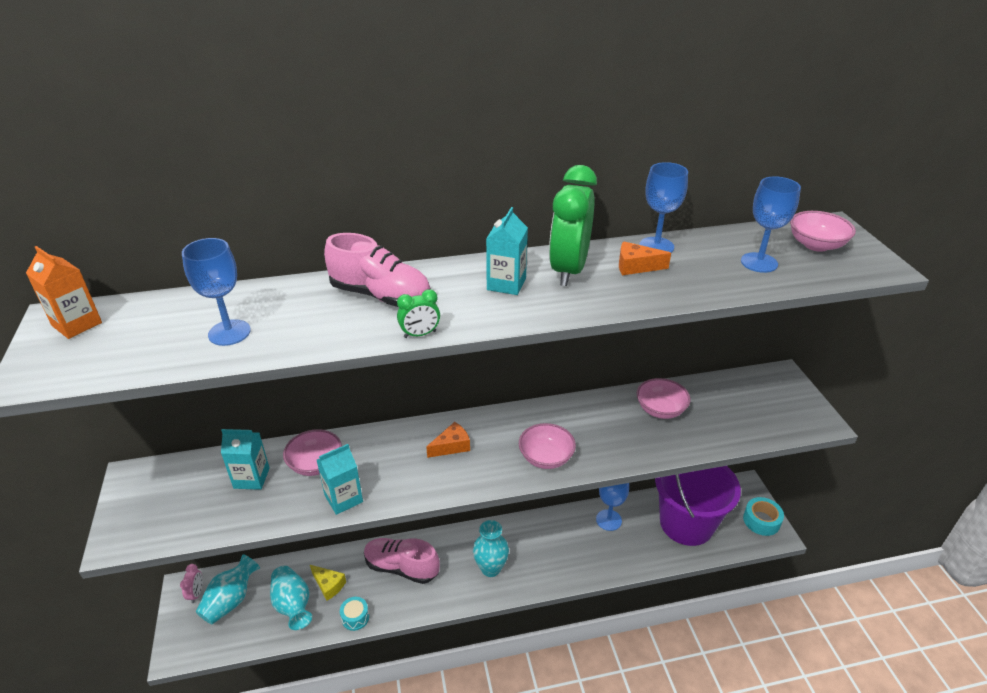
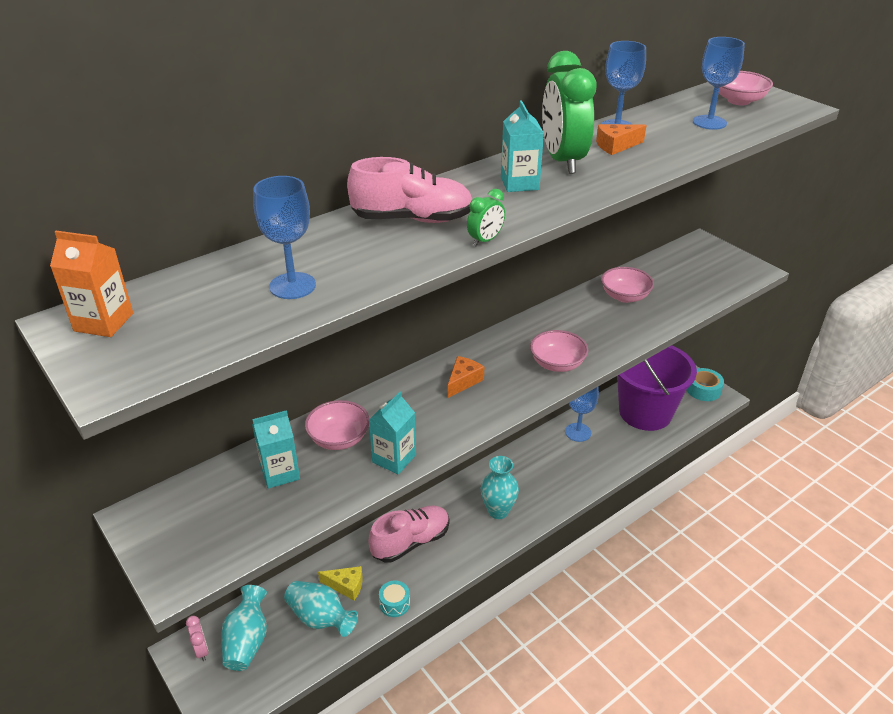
camera: 25 degrees left, 0 degrees up
pink shoe [364,538,440,584] -> pink shoe turned 150 degrees clockwise [368,506,450,563]

